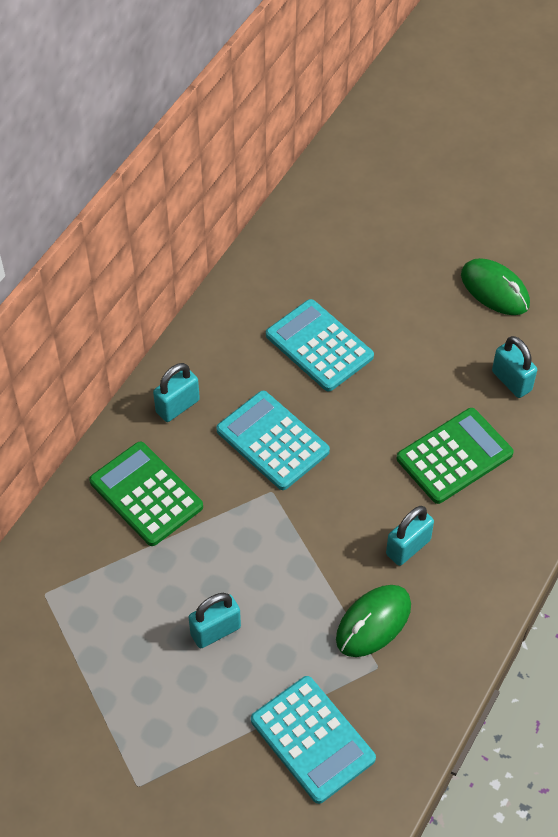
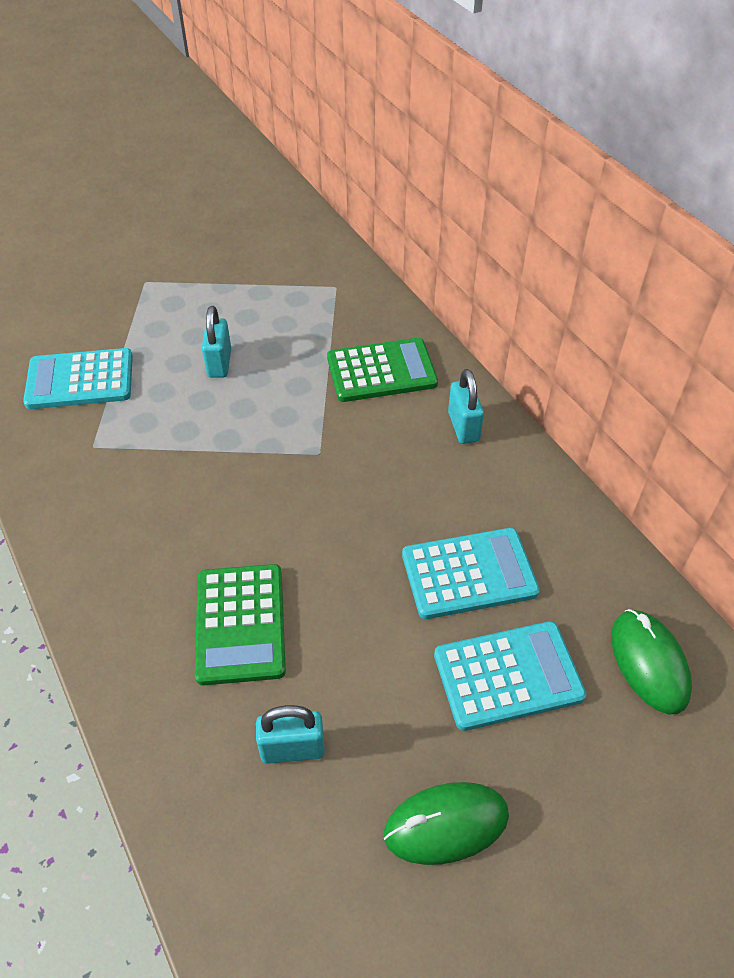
camera: 120 degrees right, 5 degrees down
turquoise calculator [216,391,330,490] -> turquoise calculator moved to [434,621,586,731]
green mouse [336,585,411,657] -> green mouse moved to [611,609,692,714]
turquoise padlock [386,506,434,566] -> none

